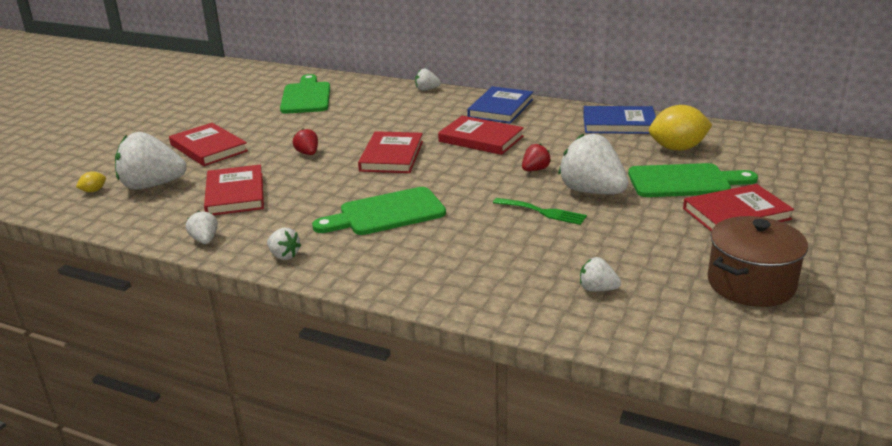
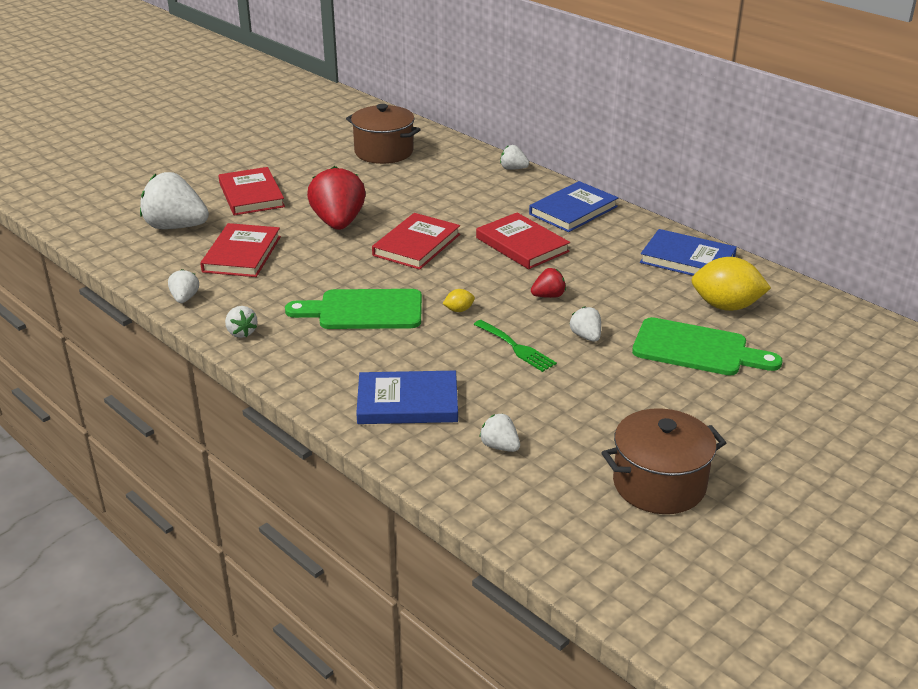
camera: 20 degrees right, 5 degrees up
yellow lemon [76,171,106,192] -> yellow lemon moved to [443,289,475,312]
green cutting board [280,74,330,114] -> brown pot [346,104,421,164]
red strawberry [293,129,318,155] -> red strawberry [307,166,366,230], size x2.09
white strawberry [558,133,628,194] -> white strawberry [570,306,601,342], size x0.48
red book [683,184,794,231] -> none
none -> blue book [356,371,458,424]

